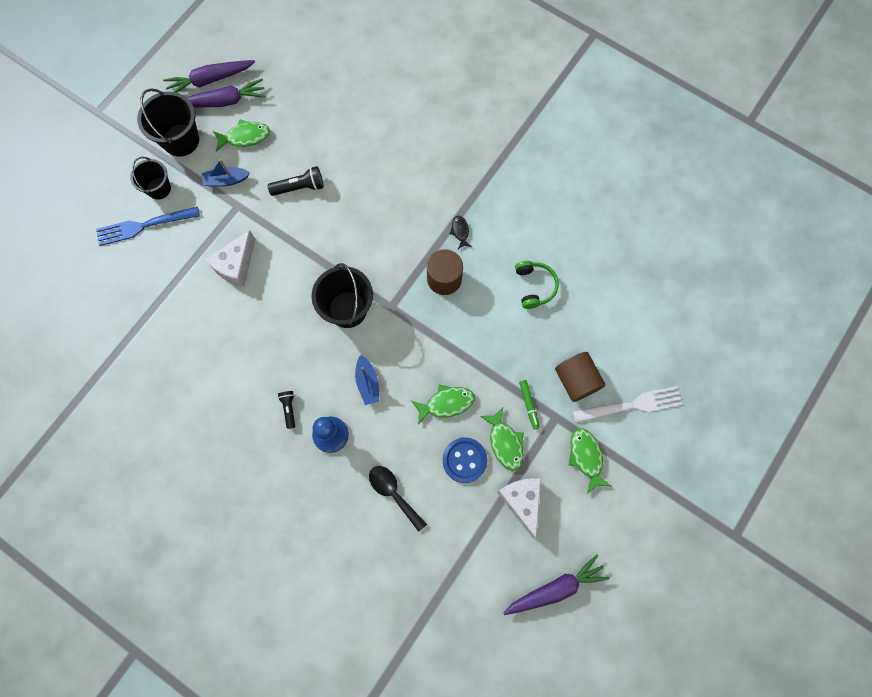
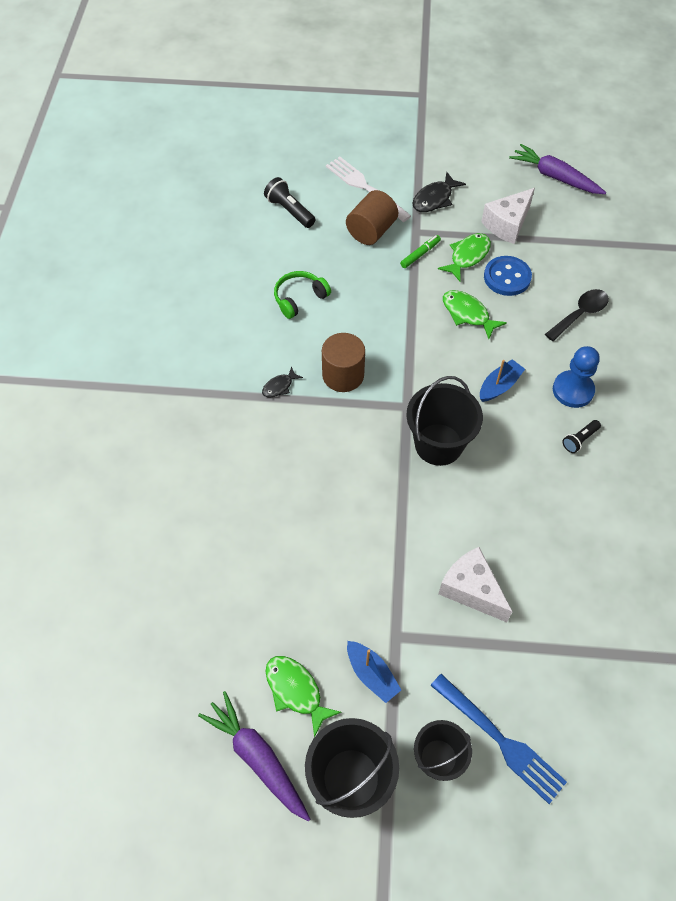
camera: 120 degrees left, 15 degrees down
purple carrot [163,60,255,93] -> none
white cheese [205,230,255,287] -> white cheese turned 135 degrees counterclockwise [438,547,513,622]
black flashlight [268,166,324,196] -> black flashlight moved to [264,177,315,228]
black spoon [369,466,427,532] -> black spoon turned 150 degrees counterclockwise [545,289,609,341]
green fish [569,428,612,494] -> black fish [412,172,466,212]

